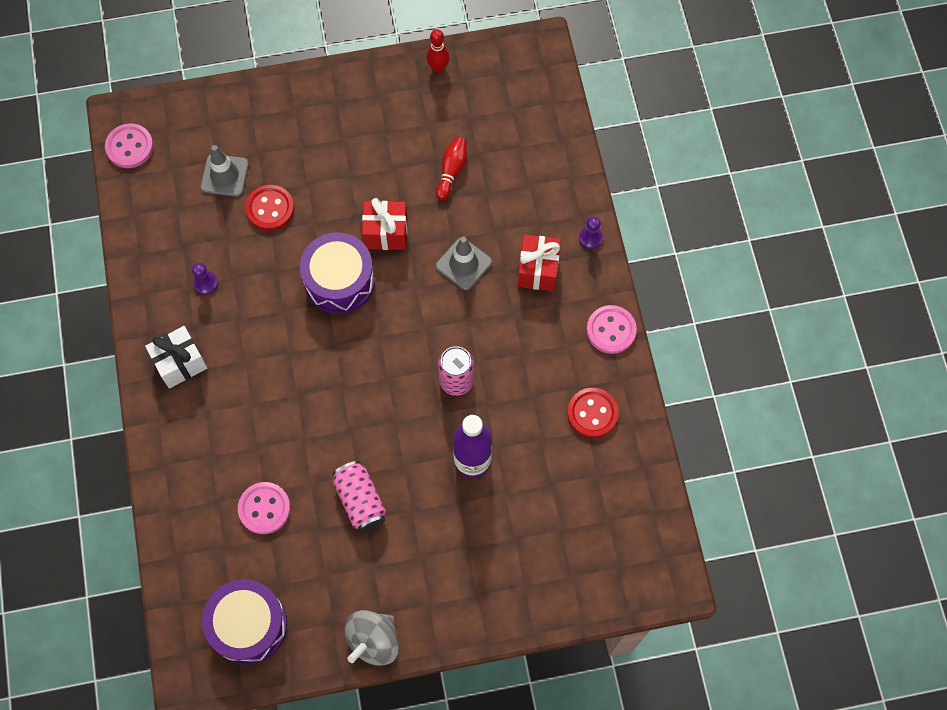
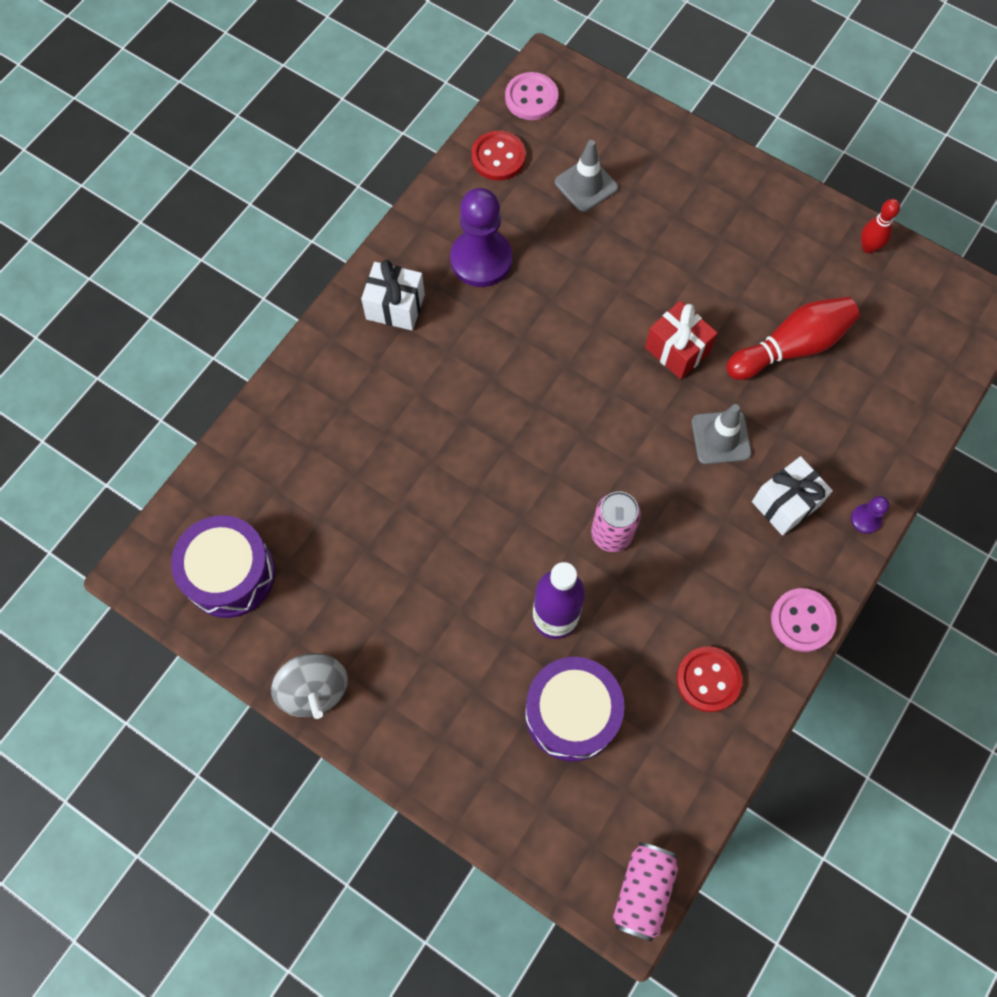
camera: 45 degrees right, 0 degrees up
purple pawn [192,263,218,295] -> purple pawn [450,188,512,287], size x2.24
pink button [238,482,290,534] -> none
red button [245,185,294,231] -> red button moved to [471,131,526,181]
purple drum [300,232,375,314] -> purple drum moved to [525,657,625,762]
pink can [332,461,386,532] -> pink can moved to [613,842,678,942]
grey spinning top [344,610,399,666] -> grey spinning top turned 105 degrees counterclockwise [271,653,348,719]
red bowling pin [436,137,467,200] -> red bowling pin [726,297,860,380], size x1.73
red gift [518,235,561,291] -> white gift [752,456,833,536]

